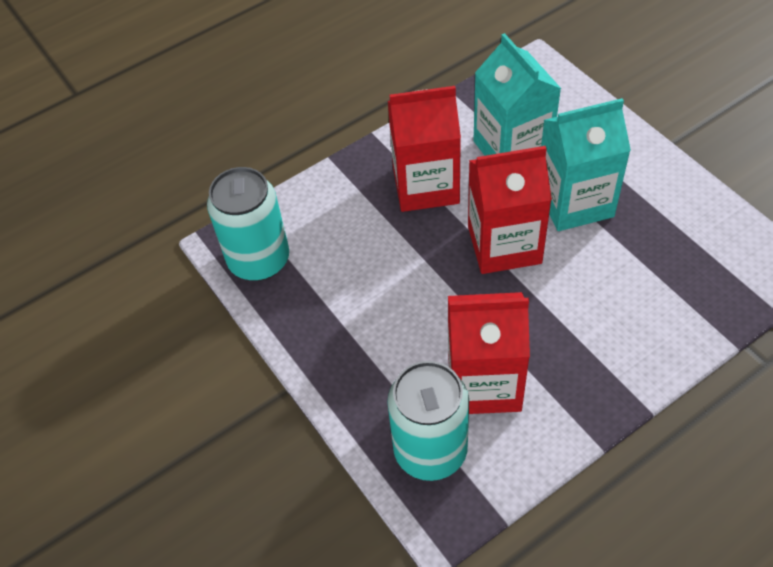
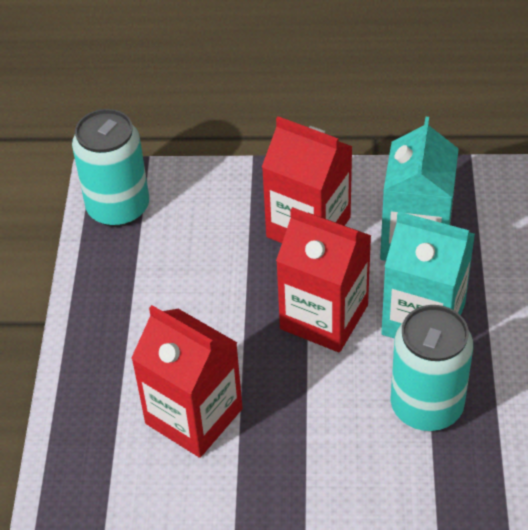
camera: 35 degrees right, 5 degrees down
turquoise can [387,361,469,481] -> turquoise can moved to [391,305,473,431]

